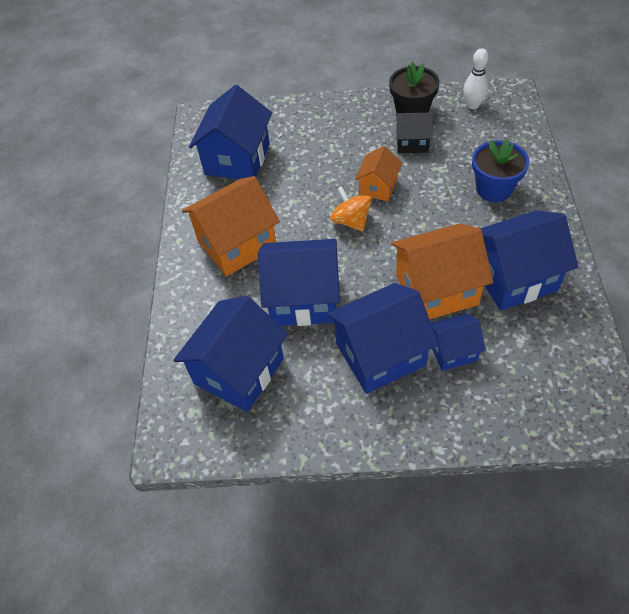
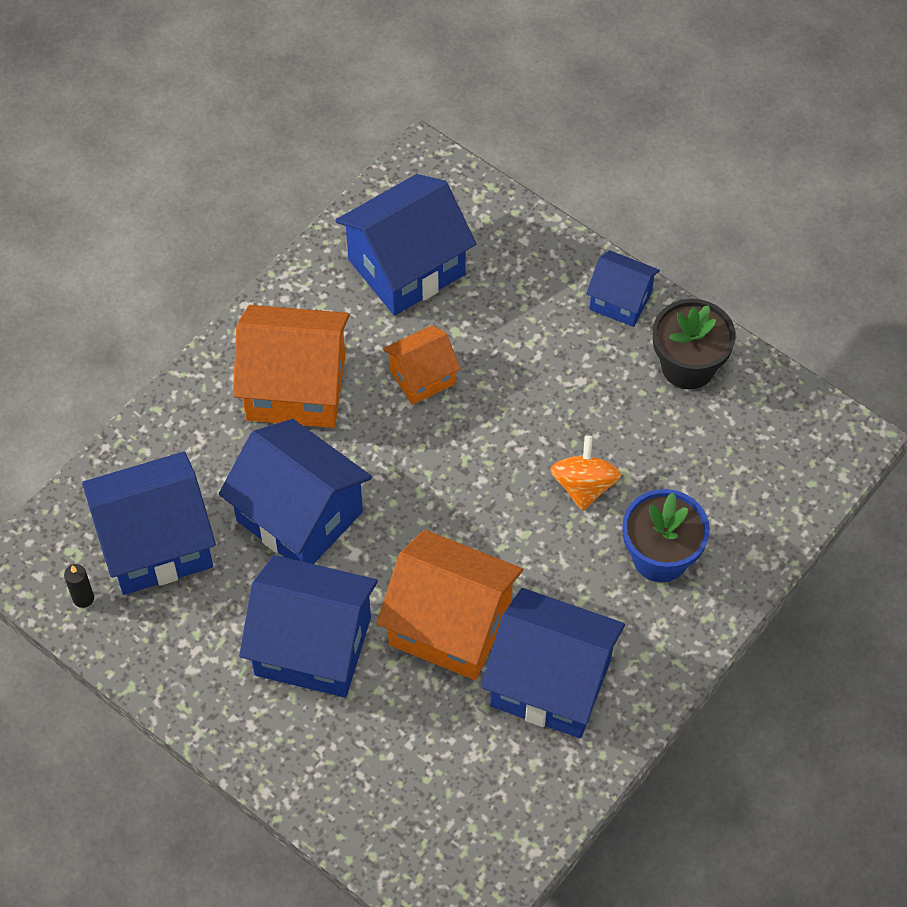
camera: 35 degrees right, 5 degrees up
orange spinning top [330,186,372,232] -> orange spinning top moved to [550,436,621,511]
orange house [355,146,402,201] -> orange house moved to [383,325,461,405]
black house [396,113,433,153] -> none
blue house [431,313,486,371] -> blue house moved to [586,250,660,327]
white bowling pin [463,48,489,109] -> none
none -> black candle [64,564,94,608]

